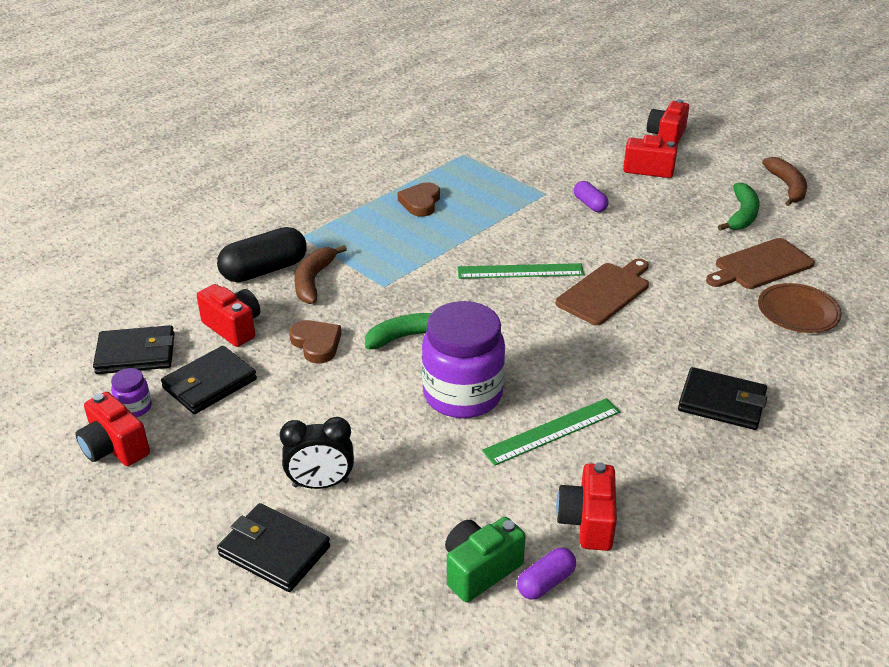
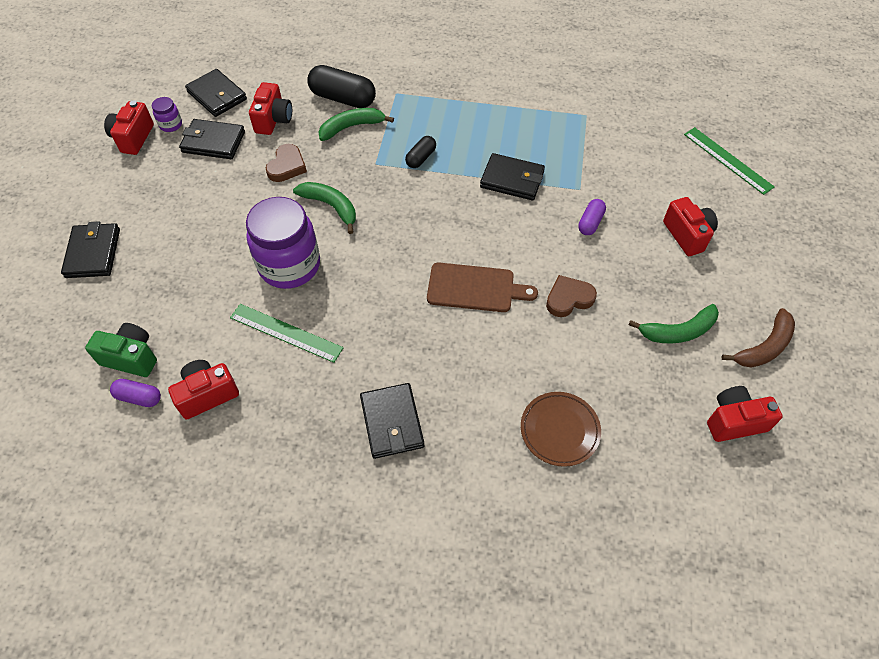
camera: 55 degrees right, 20 degrees up
black clock [280,417,354,489] -> none
brown banana [294,245,347,304] -> green banana [318,108,394,141]
brown heart [397,182,440,217] -> brown heart moved to [546,275,597,317]
green ruler [458,263,584,279] -> green ruler moved to [684,127,775,195]
red camera [647,99,689,144] -> red camera moved to [707,386,783,442]
brown cutting board [706,238,815,289] -> none
none -> black capsule [405,136,436,168]
none -> black wallet [480,153,545,200]

